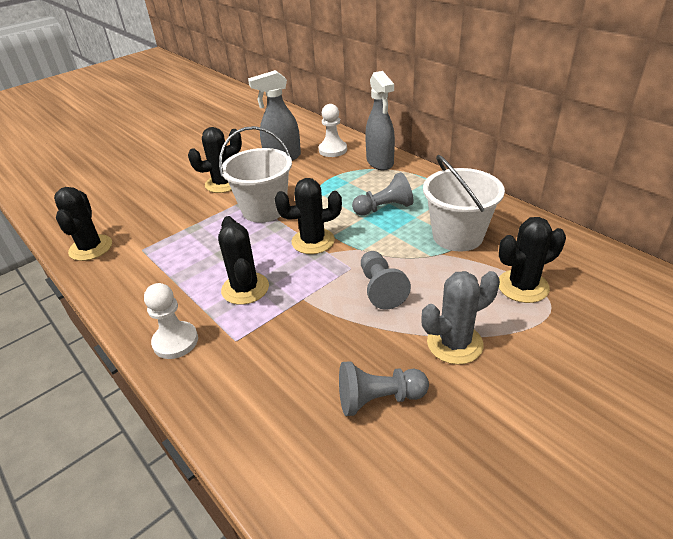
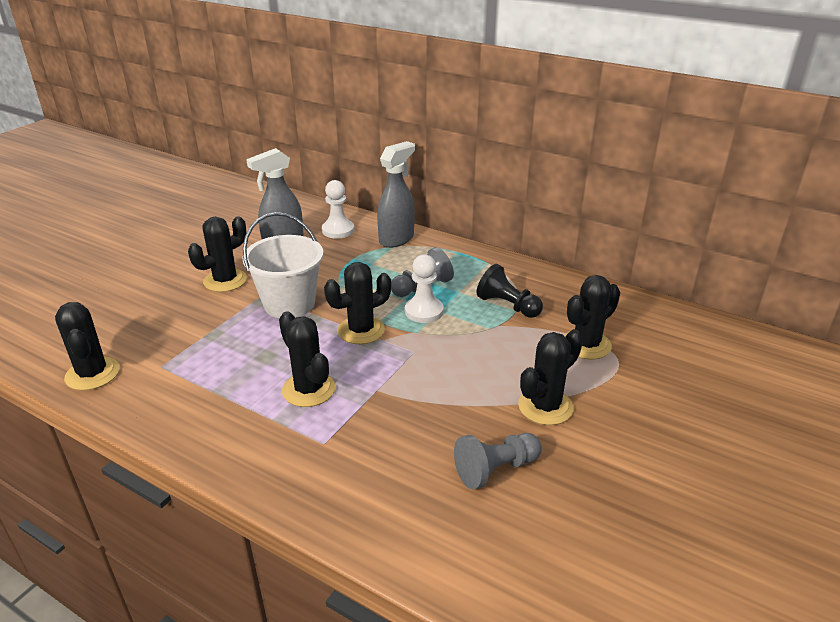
camera: 20 degrees left, 5 degrees down
white pawn [144,283,198,359] -> white pawn moved to [405,255,444,323]
grey pawn [361,251,411,310] -> none
grey spray bottle [365,71,395,170] -> grey spray bottle turned 105 degrees counterclockwise [377,141,415,248]
grey cactus [421,271,500,364] -> black cactus [518,329,583,425]
white bucket [423,155,505,251] -> black pawn [477,264,543,318]

